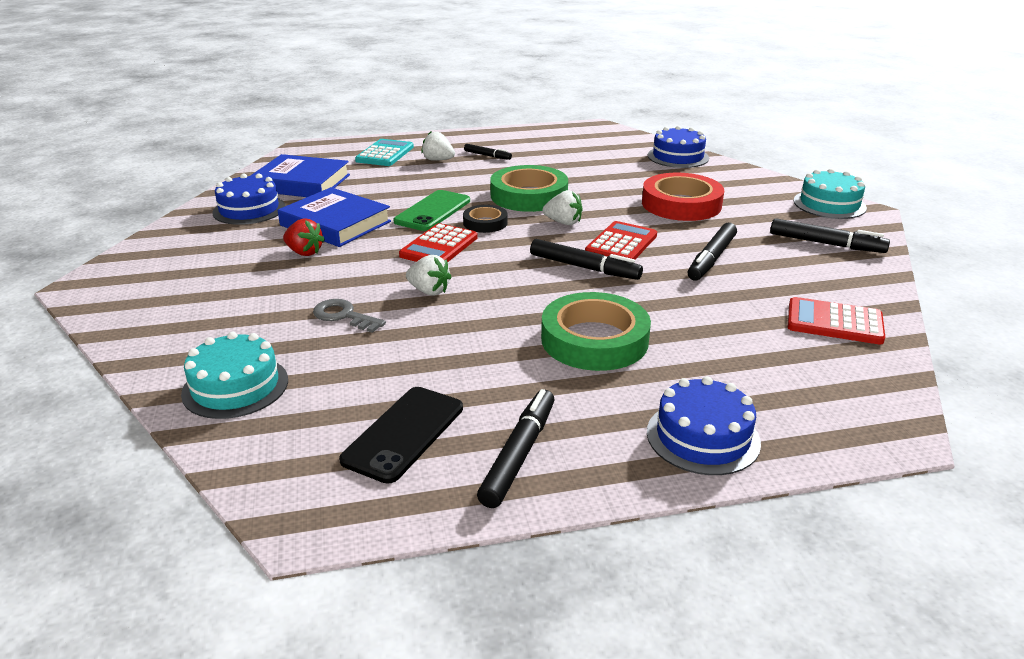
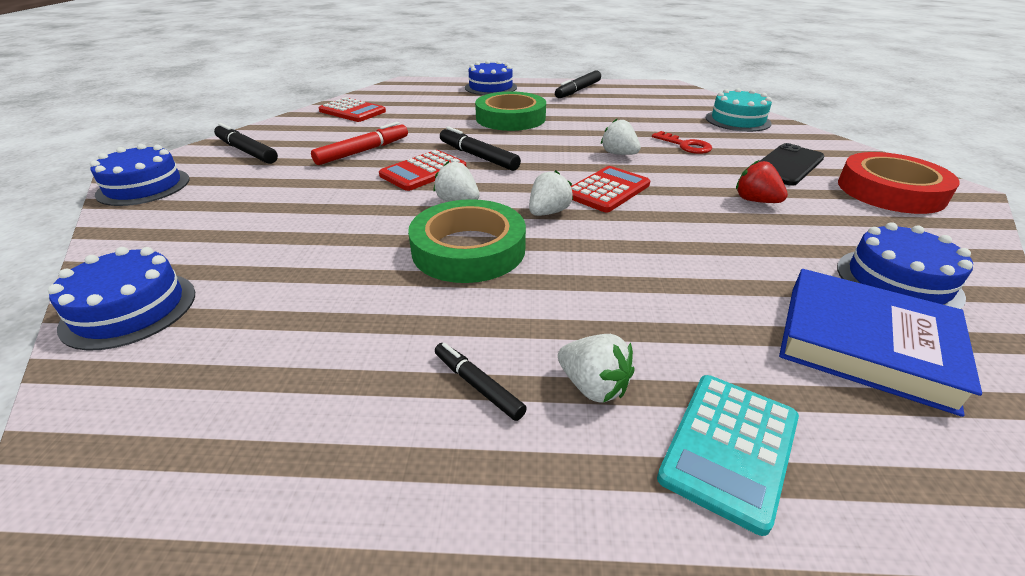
camera: 165 degrees left, 5 degrees up
blue book [278,187,391,247] -> none
grey key [313,299,386,333] -> red key [652,131,712,154]
black phone [339,387,463,483] -> black phone moved to [759,143,825,186]
green phone [394,190,470,231] -> none
black tape [463,205,508,233] -> white strawberry [529,170,573,216]
red tape [642,173,724,221] -> red tape moved to [838,152,960,214]
black marker [688,223,737,280] -> red marker [311,122,408,165]
turquoise cake [793,168,867,219] -> blue cake [90,144,190,206]

